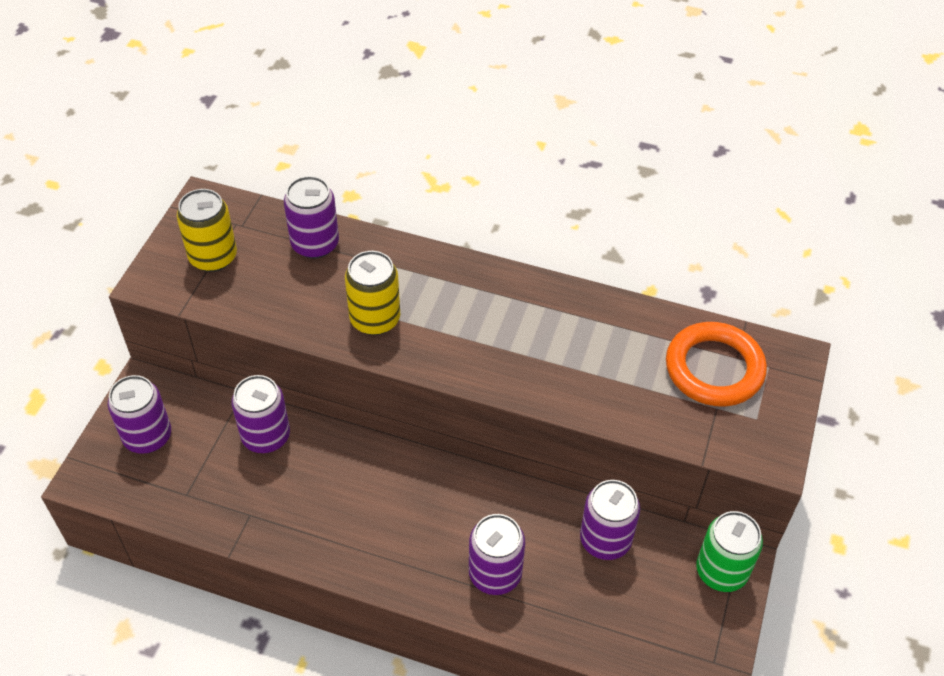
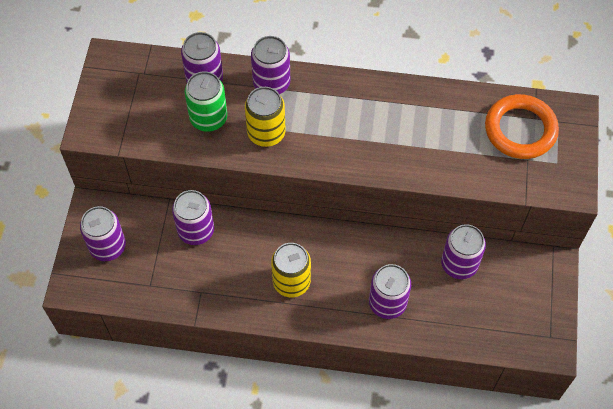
camera: 10 degrees left, 10 degrees up
yellow can [177,189,237,272] -> yellow can moved to [271,243,311,297]
green can [696,511,763,592] -> green can moved to [184,72,227,132]
none -> purple can [251,36,290,94]

